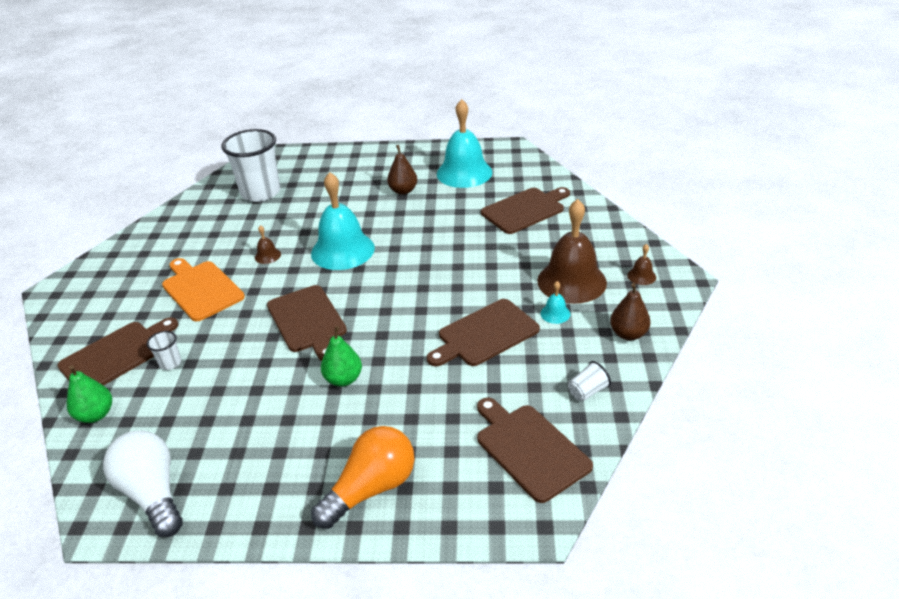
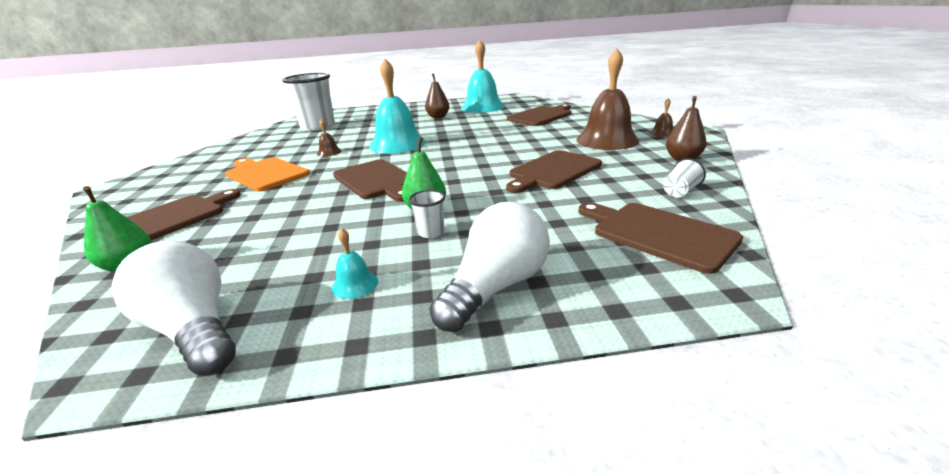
camera: 10 degrees left, 10 degrees down
white cup [147,331,181,370] -> white cup moved to [409,190,445,238]
orange light bulb [311,426,414,529] -> white light bulb [429,202,550,332]
turquoise bell [541,281,570,324] -> turquoise bell moved to [332,228,378,299]

